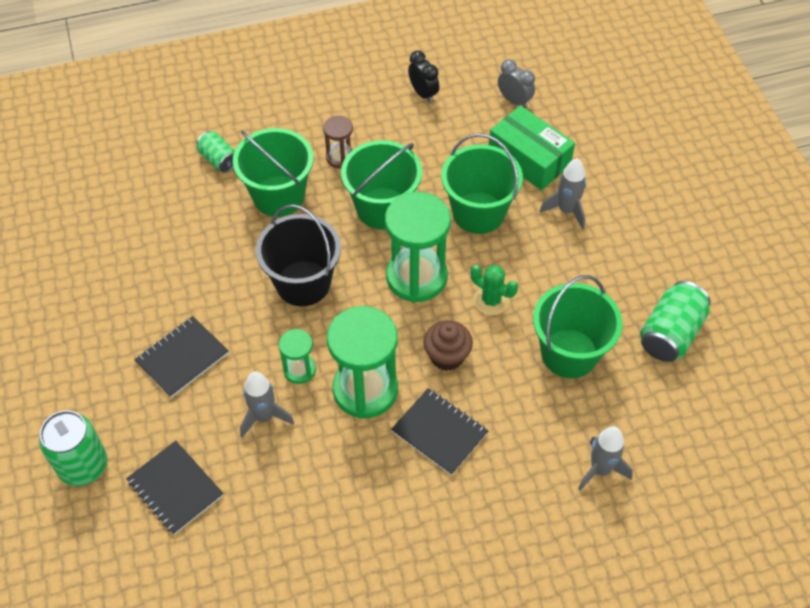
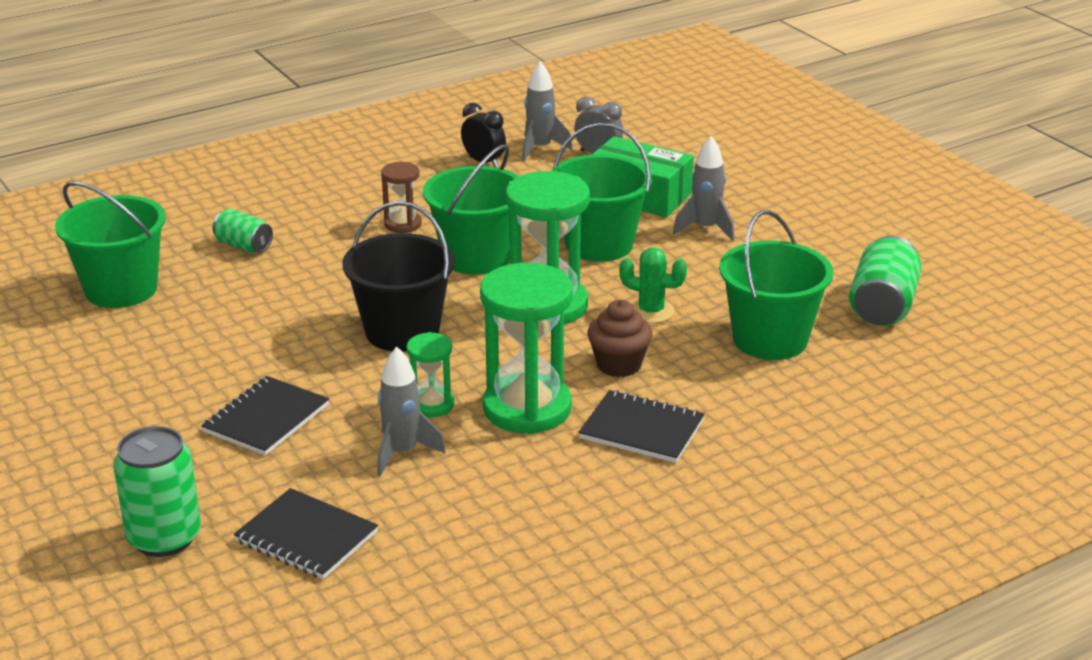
camera: 15 degrees left, 25 degrees down
green bucket [233,128,313,217] -> green bucket moved to [55,181,166,308]
grey rocket [578,426,633,491] -> grey rocket moved to [522,61,572,161]

